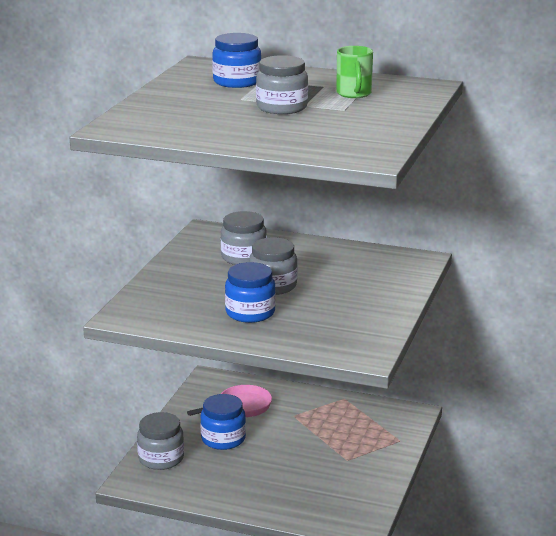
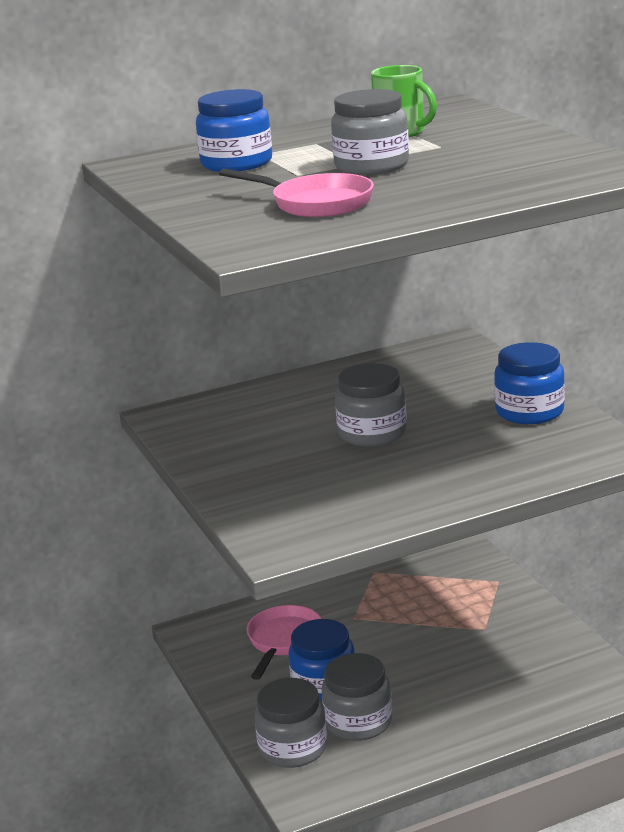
camera: 40 degrees left, 0 degrees up
grey jar [221,211,267,265] -> grey jar moved to [322,653,392,741]
blue jar [225,262,276,323] -> blue jar moved to [494,342,565,424]
none -> pink pan [219,168,374,217]

